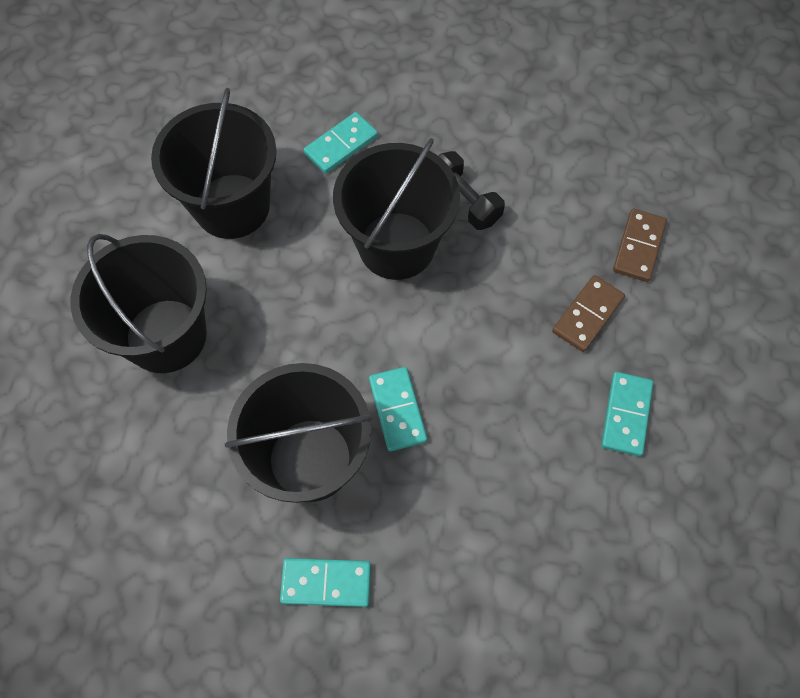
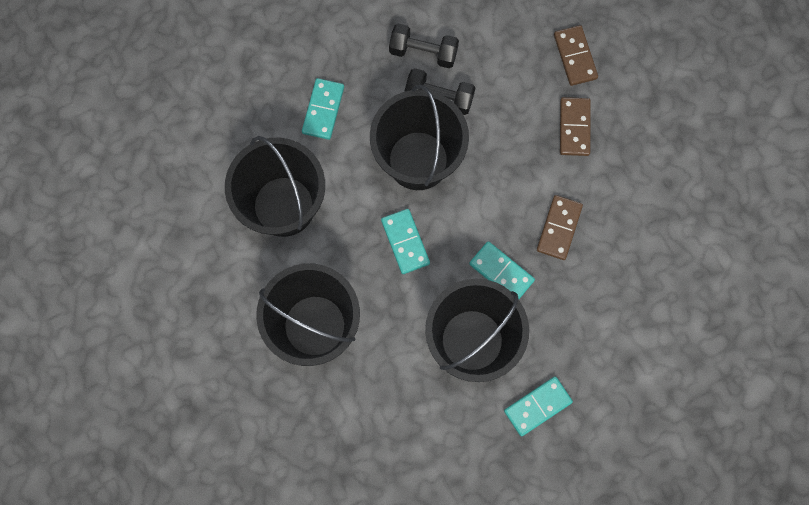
camera: 35 degrees left, 10 degrees up
turquoise domino [601,372,653,456] -> turquoise domino moved to [381,209,430,274]
none -> black dumbbell [389,24,459,68]
none -> brown domino [537,195,583,260]

